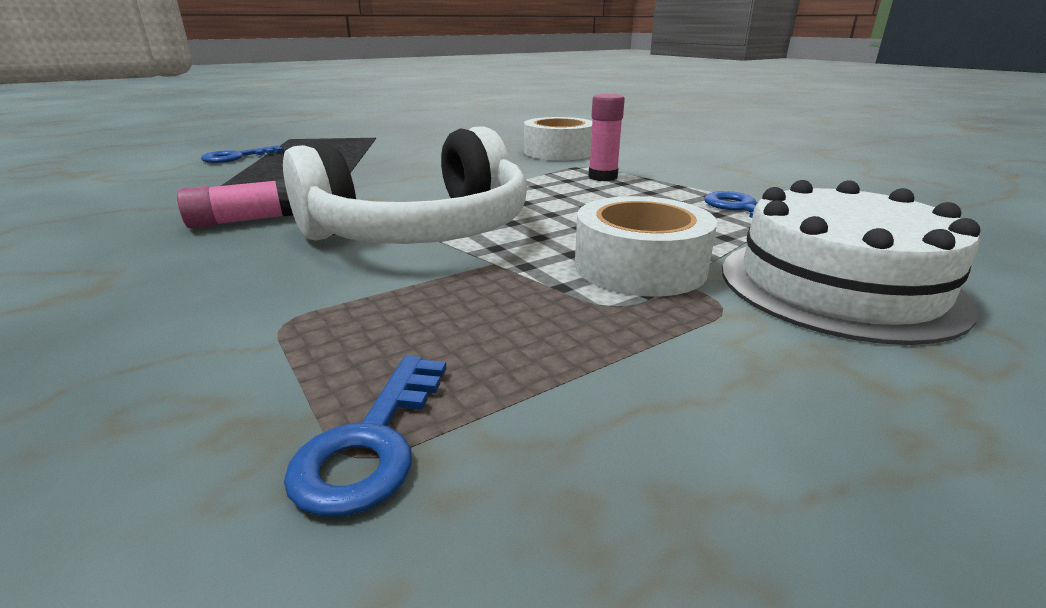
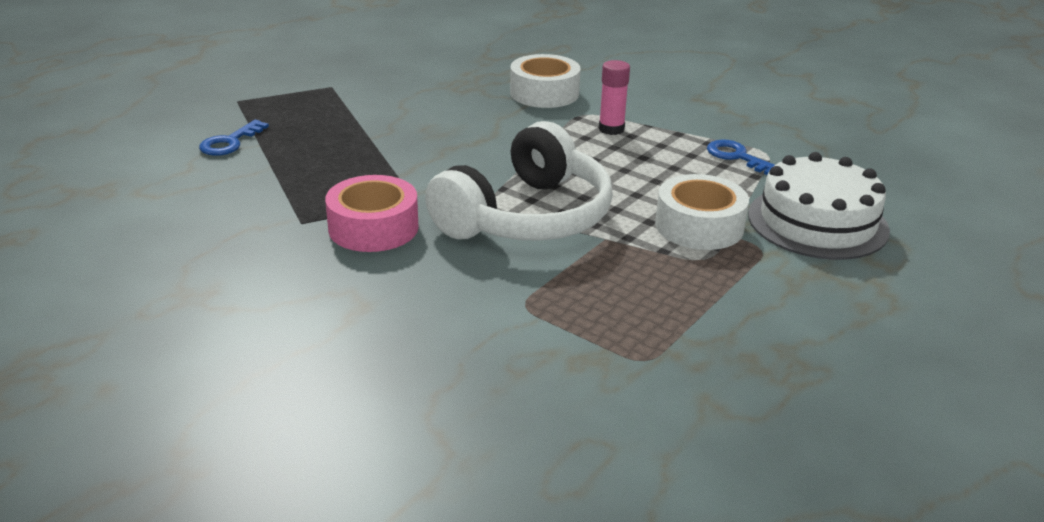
camera: 20 degrees left, 5 degrees up
pink glue stick [177,179,293,229] -> pink tape [325,175,419,252]
blue key [284,356,447,517] -> none

